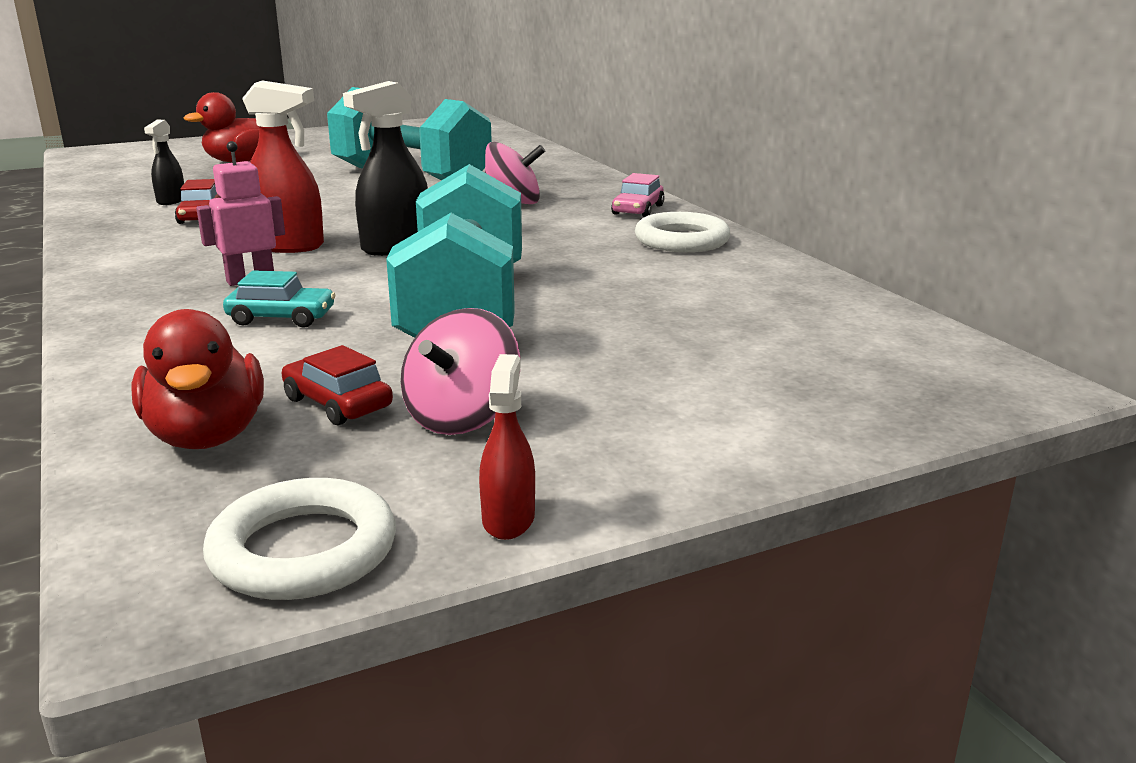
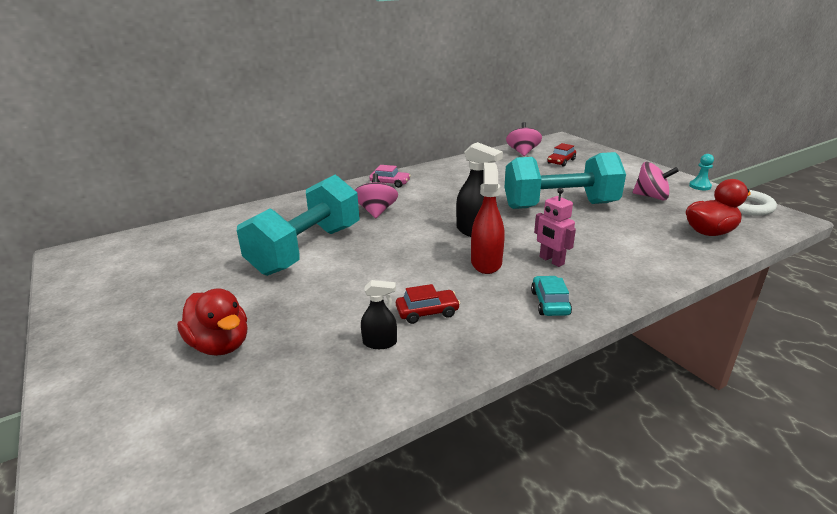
camera: 95 degrees left, 5 degrees up
turquoise car [223,270,336,328] -> turquoise car moved to [531,276,572,316]
red car [281,345,393,425] -> red car moved to [547,143,576,167]
red spray bottle [479,354,535,540] -> turquoise pawn [689,154,714,190]
white ring [635,212,730,252] -> none
none -> pink spinning top [506,122,542,156]

